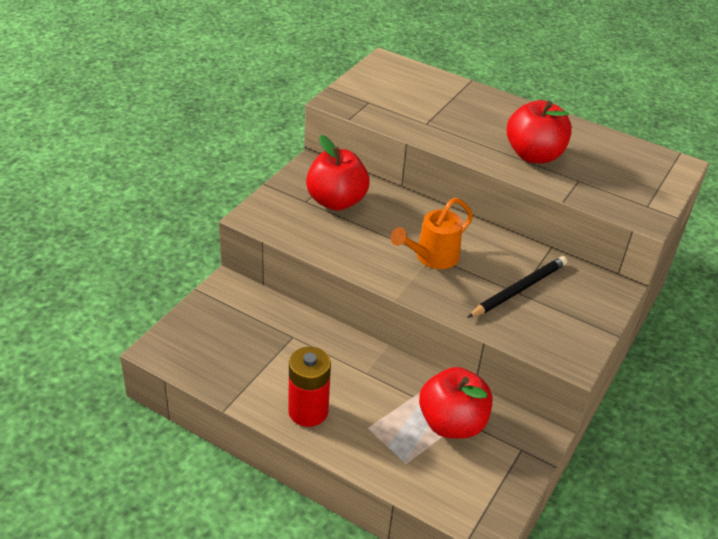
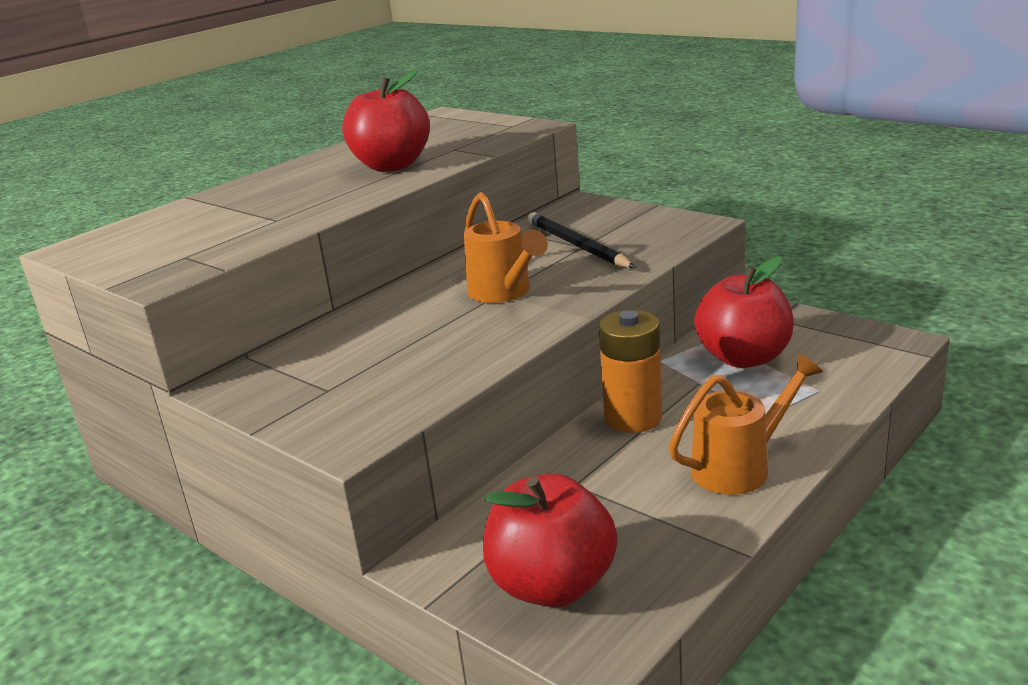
camera: 75 degrees left, 15 degrees down
red battery [288,347,331,427] -> orange watering can [669,354,823,495]
red apple [306,135,370,211] -> red apple moved to [483,473,618,607]
none -> orange battery [599,310,662,433]

